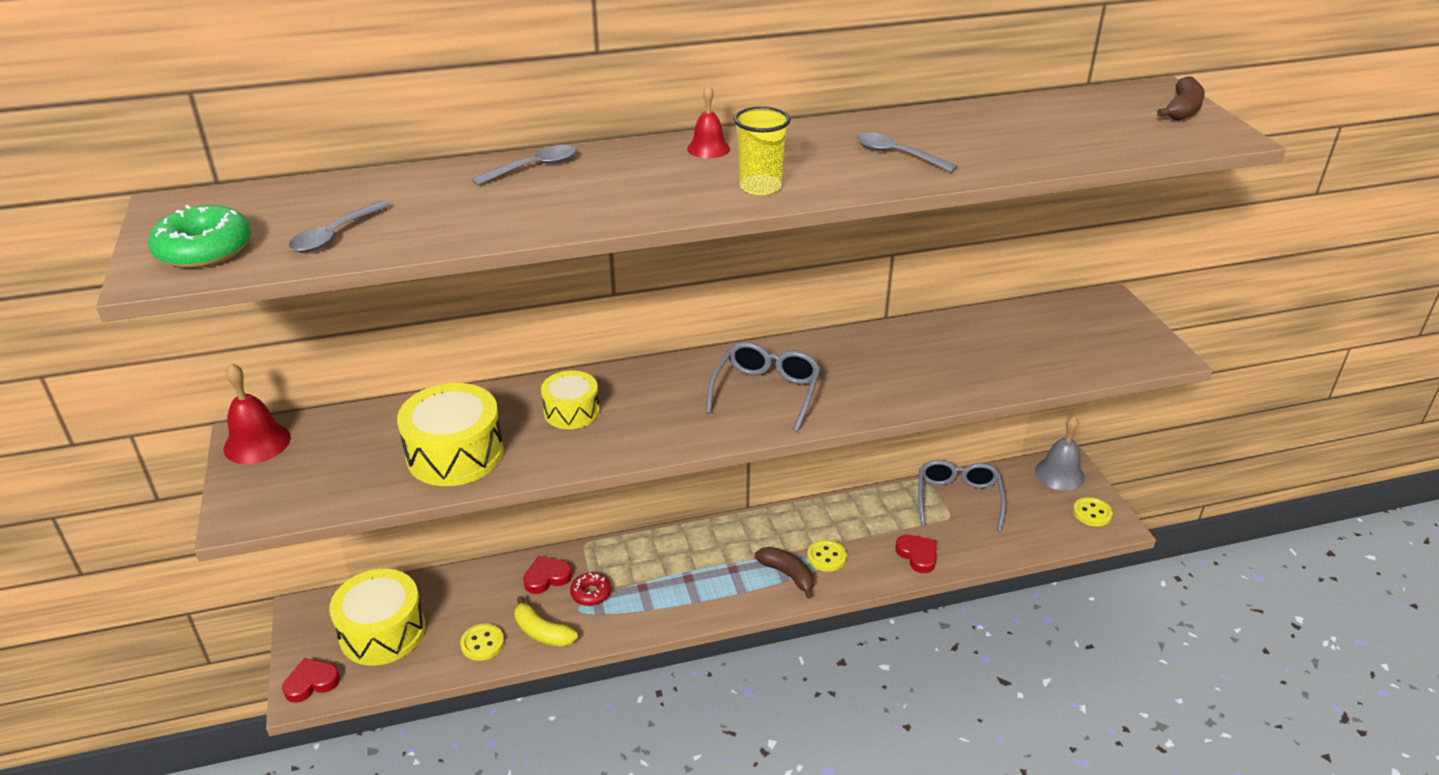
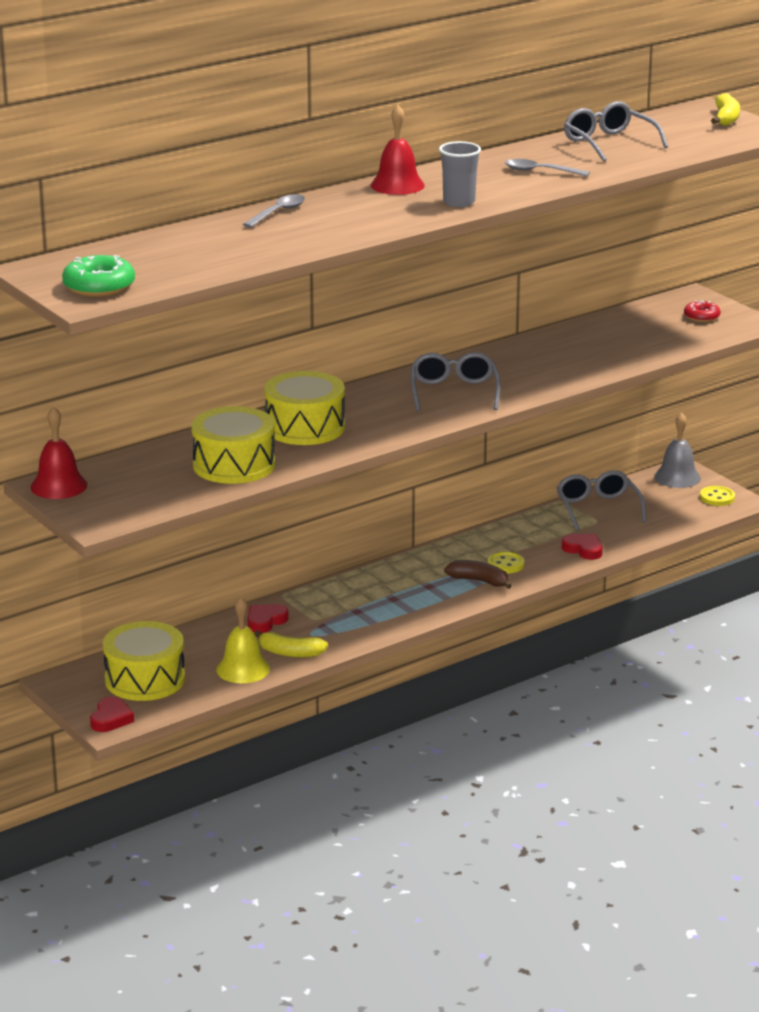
camera: 20 degrees left, 10 degrees down
red heart [282,658,340,703] -> red heart turned 150 degrees clockwise [90,697,134,732]
grey spoon [288,200,391,252] -> none
yellow button [460,624,504,661] -> yellow bell [216,597,270,683]
yellow drum [541,371,600,429] -> yellow drum [264,371,345,445], size x1.64
red donut [570,572,611,606] -> red donut moved to [684,301,721,322]
red bell [687,85,730,158] -> red bell [371,105,425,195], size x1.57
yellow cup [734,106,791,195] -> grey cup [439,141,481,207]
brown banana [1157,76,1205,121] -> yellow banana [711,93,740,126]
none -> grey glasses [564,101,668,162]

